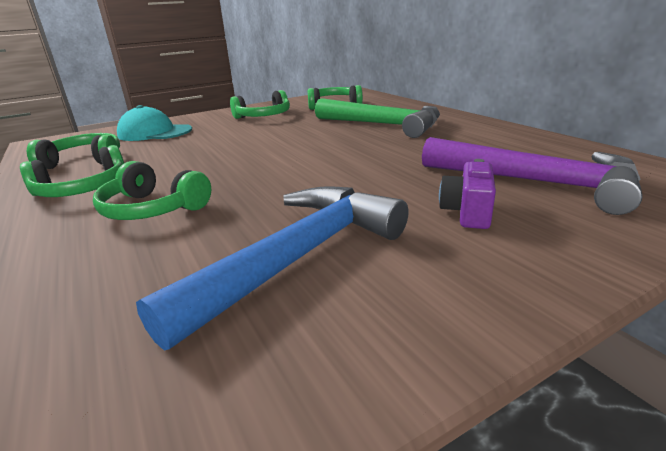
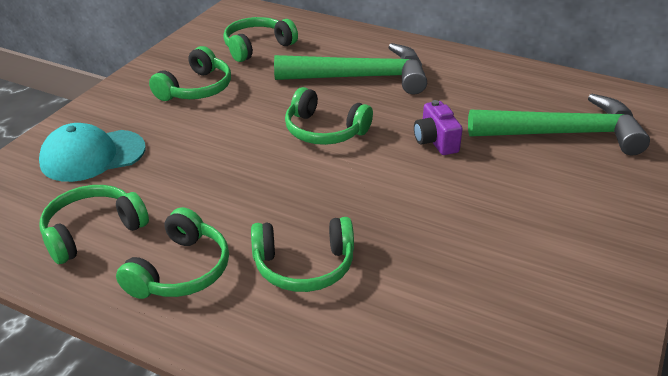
camera: 35 degrees left, 10 degrees up
blue hammer [136,186,409,350] -> none
purple hammer [422,137,643,215] -> green hammer [468,93,650,155]
purple camera [439,159,496,229] -> purple camera moved to [414,100,463,155]
none -> green headphones [285,87,373,145]

